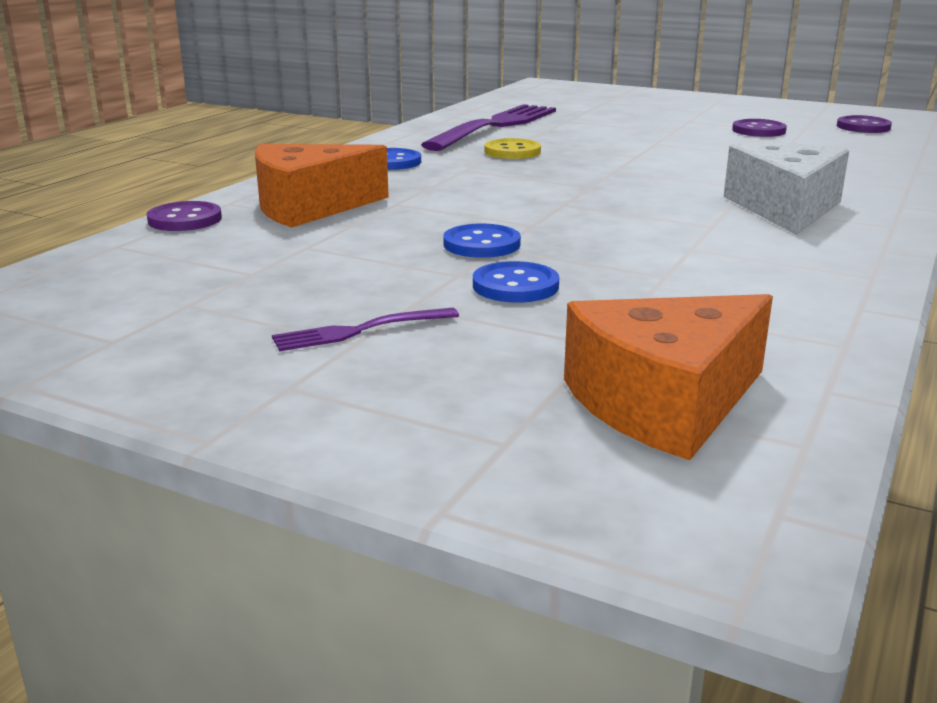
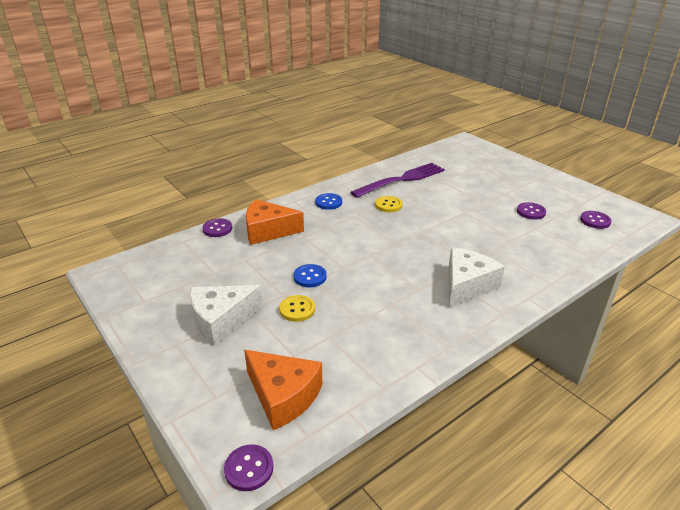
camera: 25 degrees right, 10 degrees up
purple fork [272,308,459,351] -> white cheese [190,285,263,346]
blue button [473,261,559,303] -> yellow button [279,295,315,322]
orange cheese [564,294,773,460] -> orange cheese turned 135 degrees counterclockwise [244,350,322,430]
none -> purple button [224,444,273,491]

